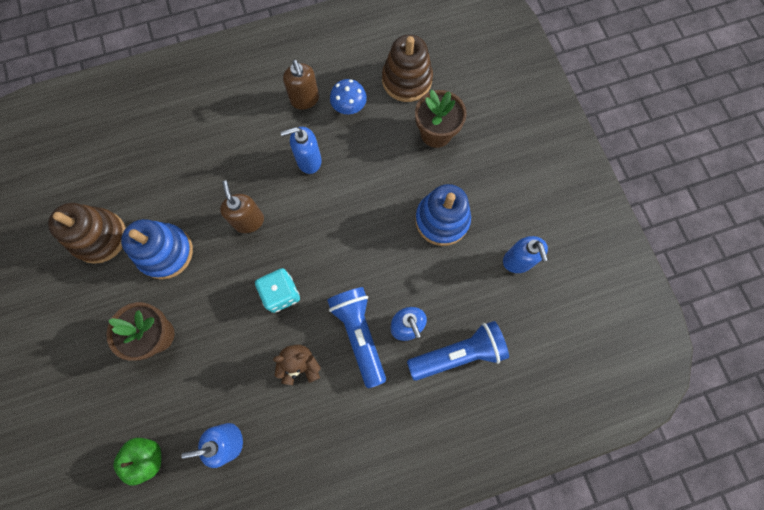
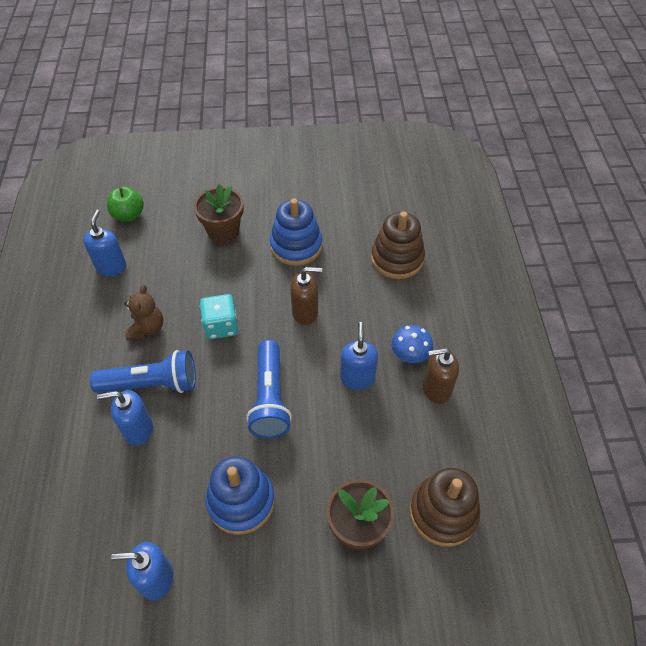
camera: 105 degrees right, 20 degrees down
brown stacking toy [48,203,126,264] -> brown stacking toy moved to [371,211,425,279]
blue mushroom [330,79,367,114] -> blue mushroom moved to [391,325,433,363]
blue flashlight [407,321,509,381] -> blue flashlight moved to [246,340,292,438]

